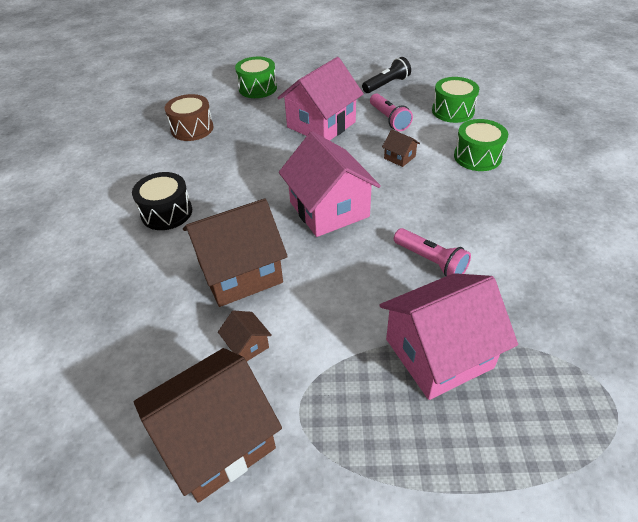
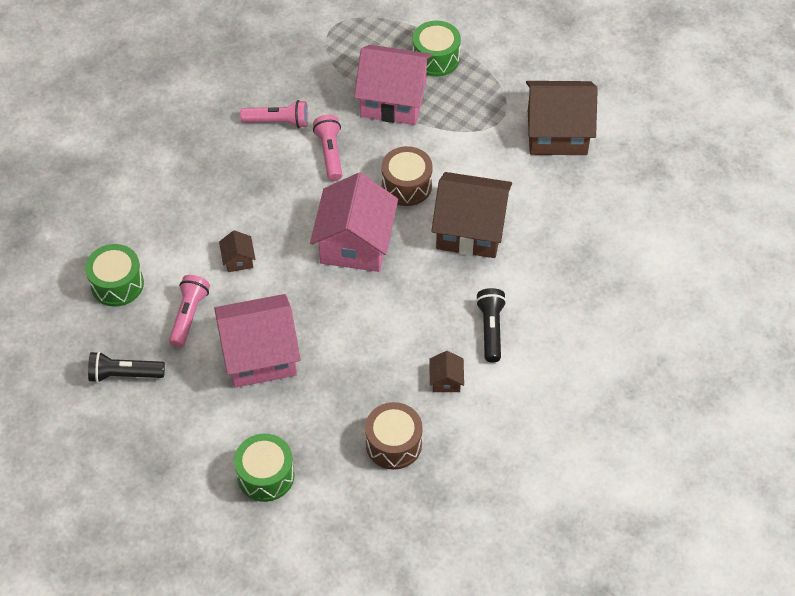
camera: 145 degrees left, 10 degrees up
black drum [132,172,192,230] -> black flashlight [476,288,506,362]
brown house [218,311,272,361] -> brown house moved to [429,351,464,392]
green drum [454,119,508,171] -> green drum moved to [413,21,461,77]
none -> pink flashlight [240,100,308,128]
none -> brown drum [381,146,433,206]

